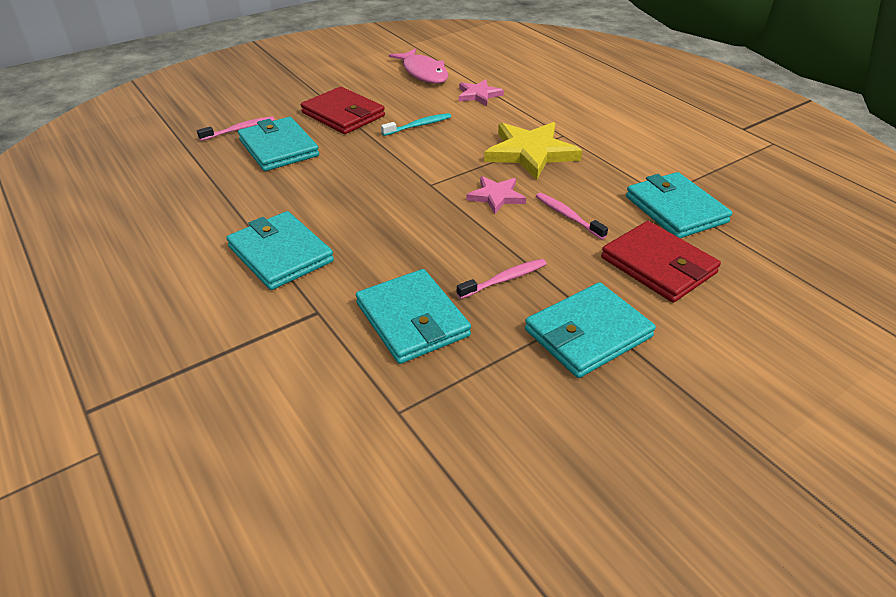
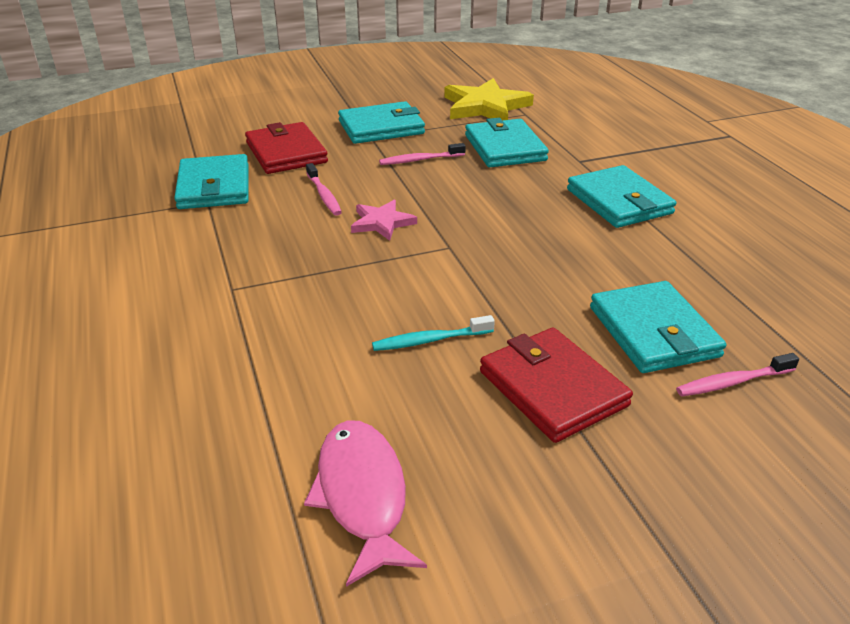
camera: 165 degrees left, 5 degrees down
pink star [459,79,504,106] -> none
yellow star [484,122,582,180] -> yellow star moved to [444,78,534,120]

